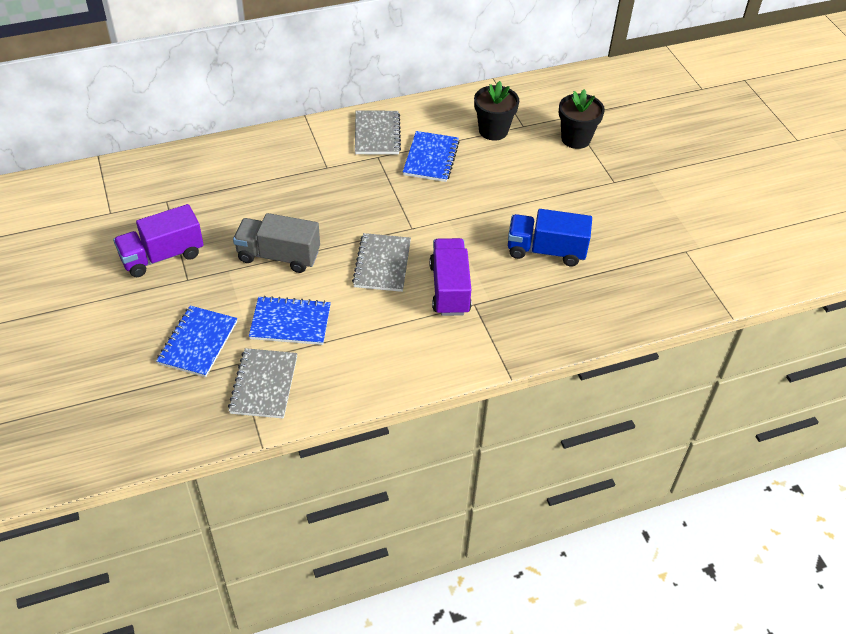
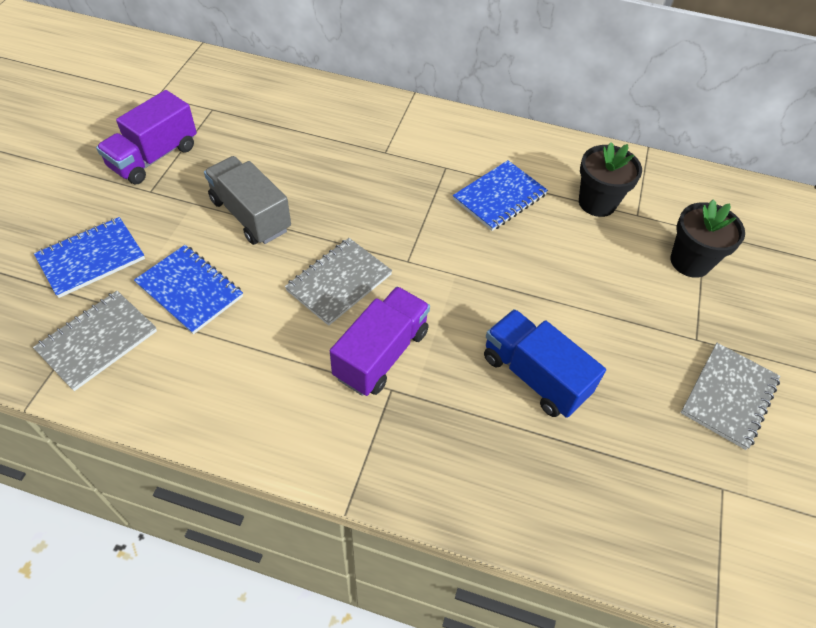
camera: 35 degrees right, 5 degrees up
purple truck [113,204,204,277] -> purple truck turned 60 degrees counterclockwise [96,90,197,184]
grey notebook [355,111,401,154] -> grey notebook moved to [681,343,780,450]

